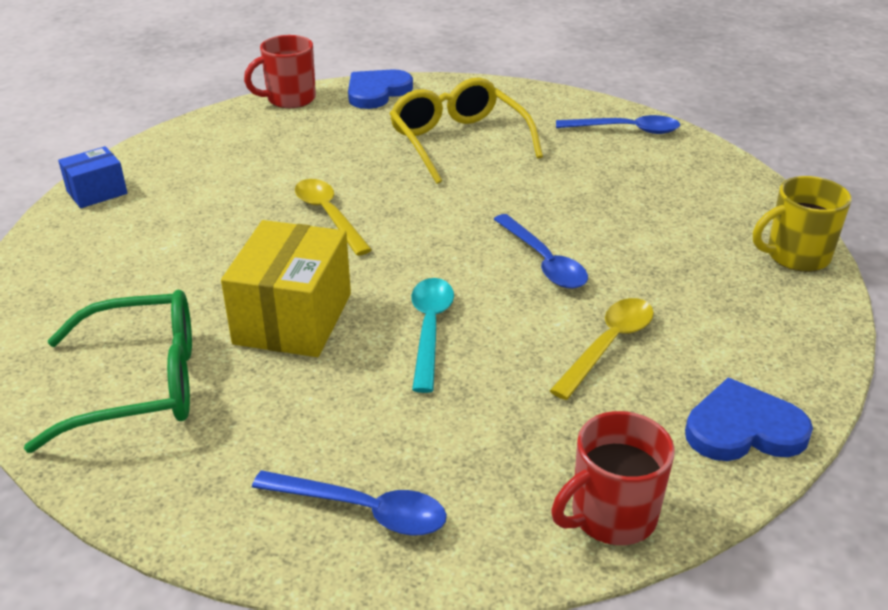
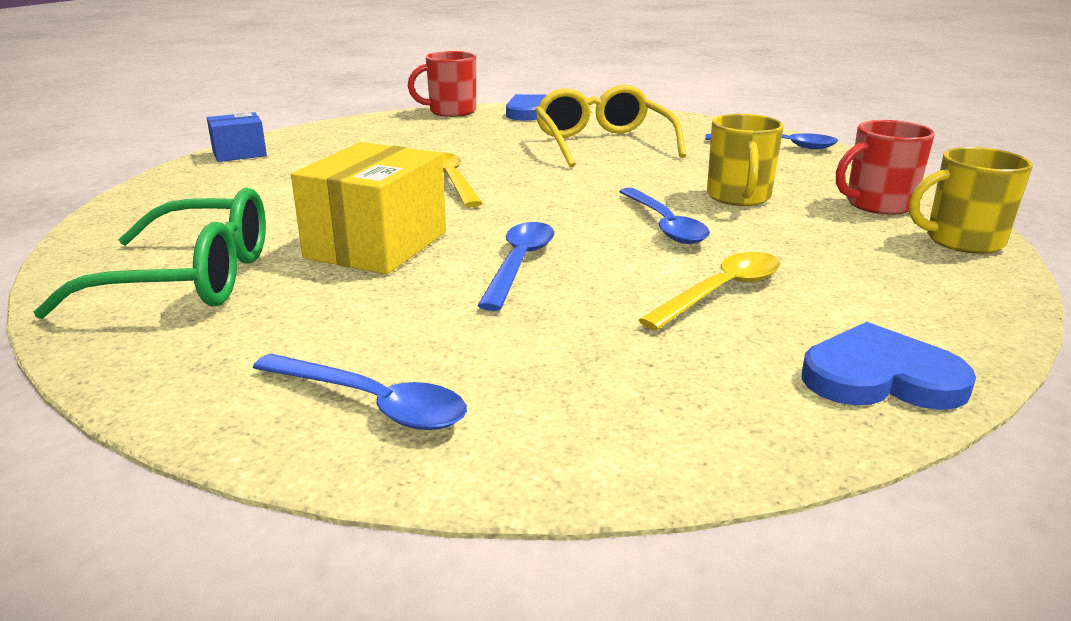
camera: 10 degrees right, 10 degrees down
turquoise spoon [411,278,454,393] -> blue spoon [477,222,555,311]
red mug [551,411,675,545] -> red mug moved to [836,120,935,215]
none -> yellow mug [707,114,784,206]

